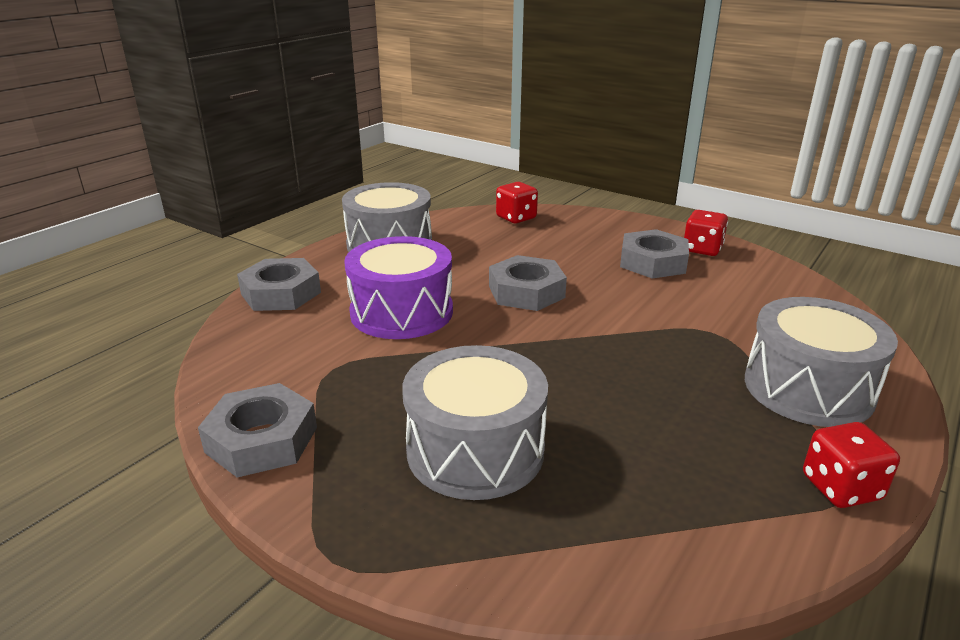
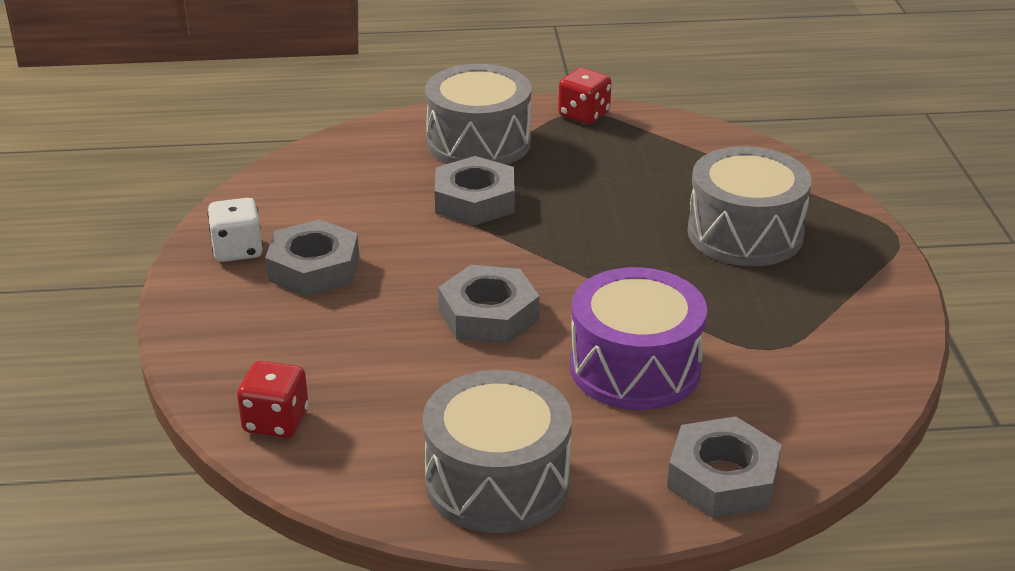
camera: 130 degrees left, 5 degrees up
grey nut [198,383,317,477] -> grey nut moved to [435,156,515,225]
red dice [684,210,728,256] -> white dice [207,198,263,262]

